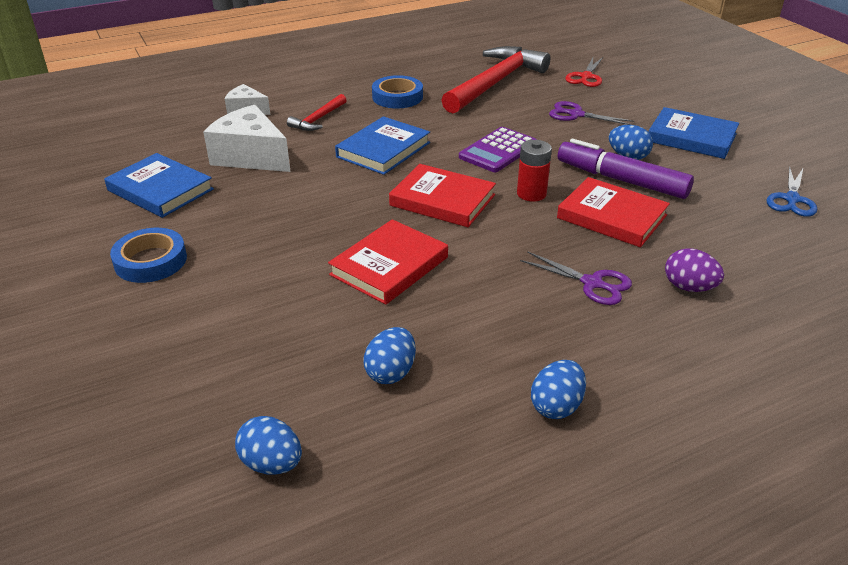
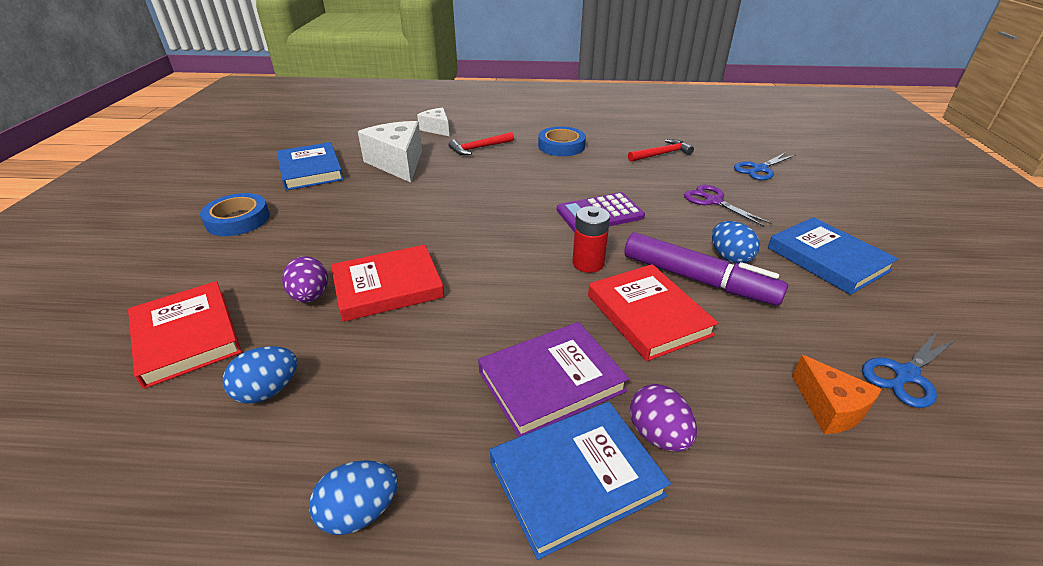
camera: 30 degrees right, 0 degrees up
blue egg [235,416,302,475] -> none
blue book [335,116,430,175] -> blue book moved to [490,402,671,560]
red book [389,164,496,227] -> red book moved to [128,281,242,389]
red hammer [442,46,550,114] -> red hammer [628,139,694,162], size x0.47
purple scissors [520,251,632,305] -> purple book [478,322,629,437]
purple marker [558,139,694,199] -> purple marker turned 150 degrees clockwise [624,232,788,306]
red scissors [565,57,603,87] -> blue scissors [734,152,795,180]
none -> purple egg [282,256,328,303]
none -> orange cheese [792,355,882,434]

